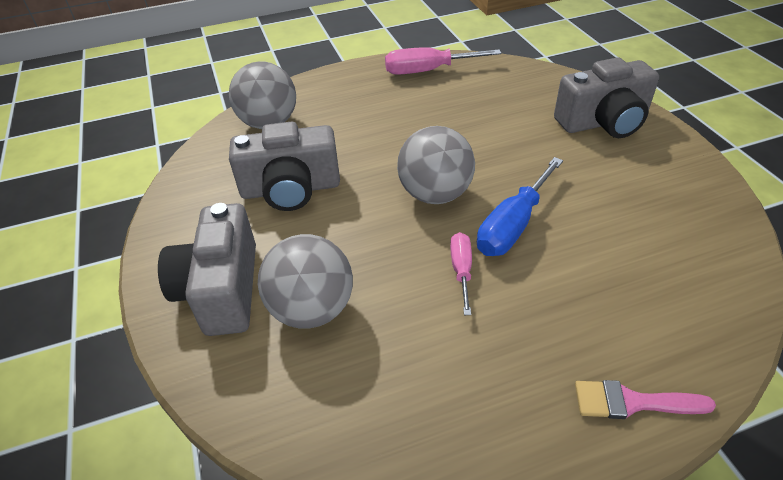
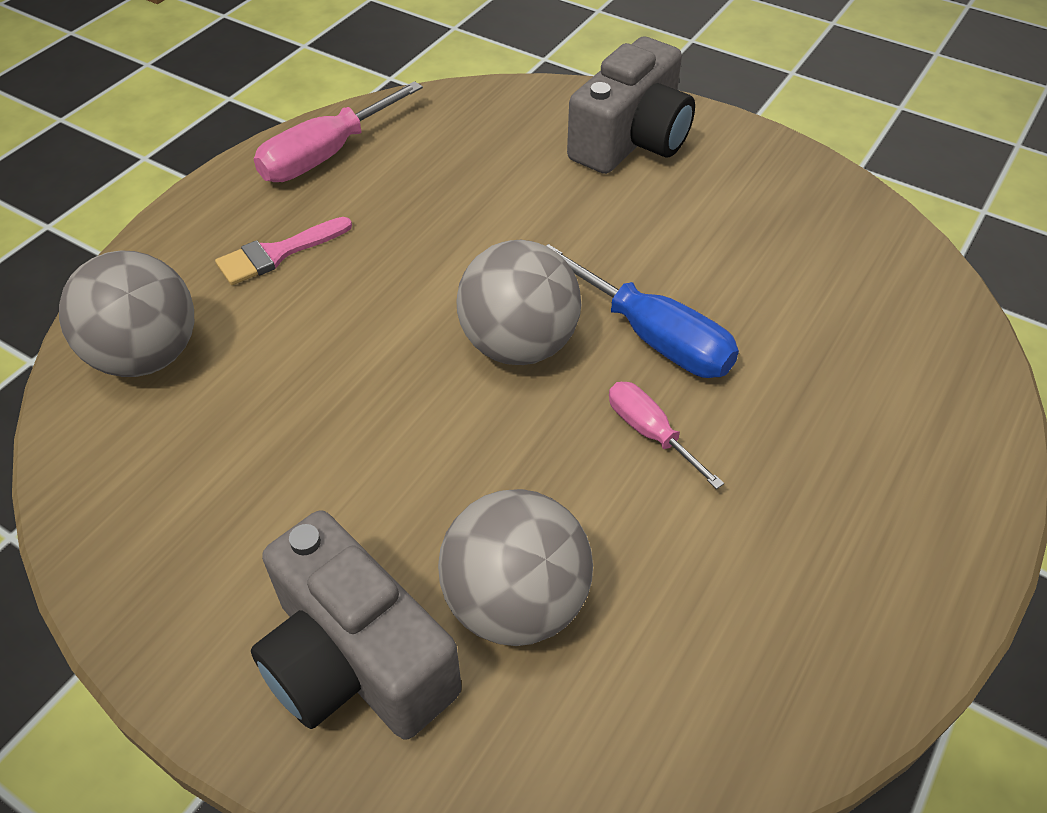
camera: 40 degrees left, 5 degrees up
grey camera [229,121,340,211] -> none
blue screwdriver [477,157,563,256] -> blue screwdriver turned 45 degrees counterclockwise [546,244,739,378]
pink brush [575,380,716,419] -> pink brush moved to [215,217,352,285]

